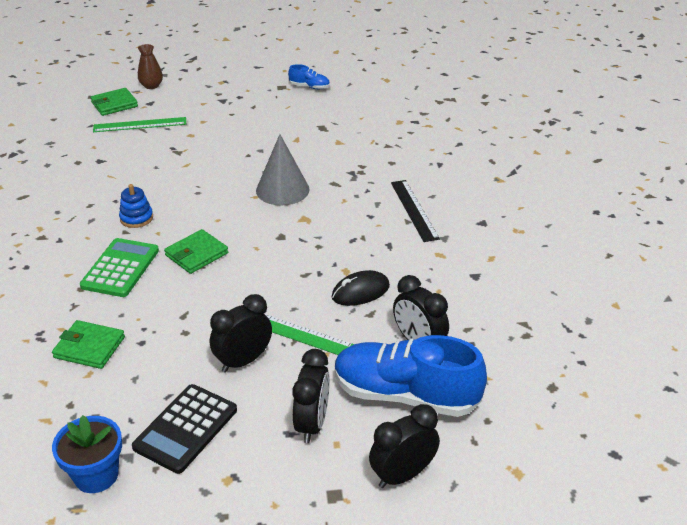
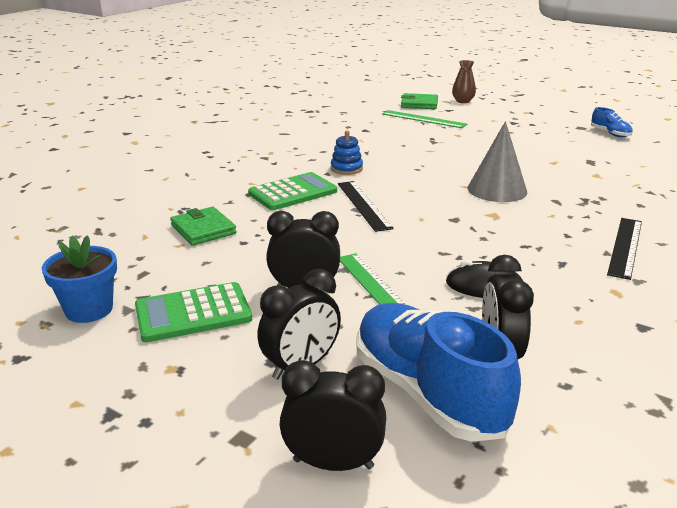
camera: 40 degrees right, 10 degrees down
black calculator [132,384,237,474] -> green calculator [135,282,252,342]
green wallet [164,229,228,274] -> black ruler [338,181,394,232]

